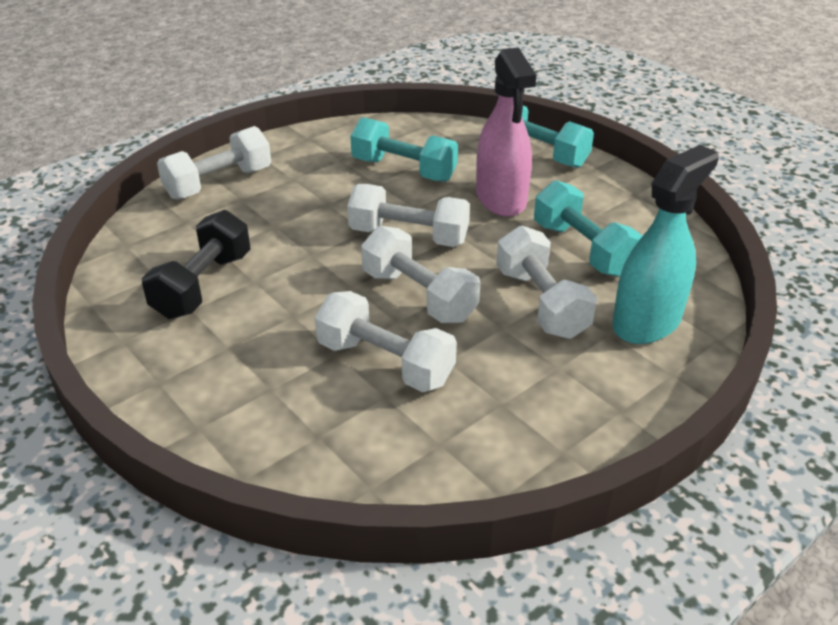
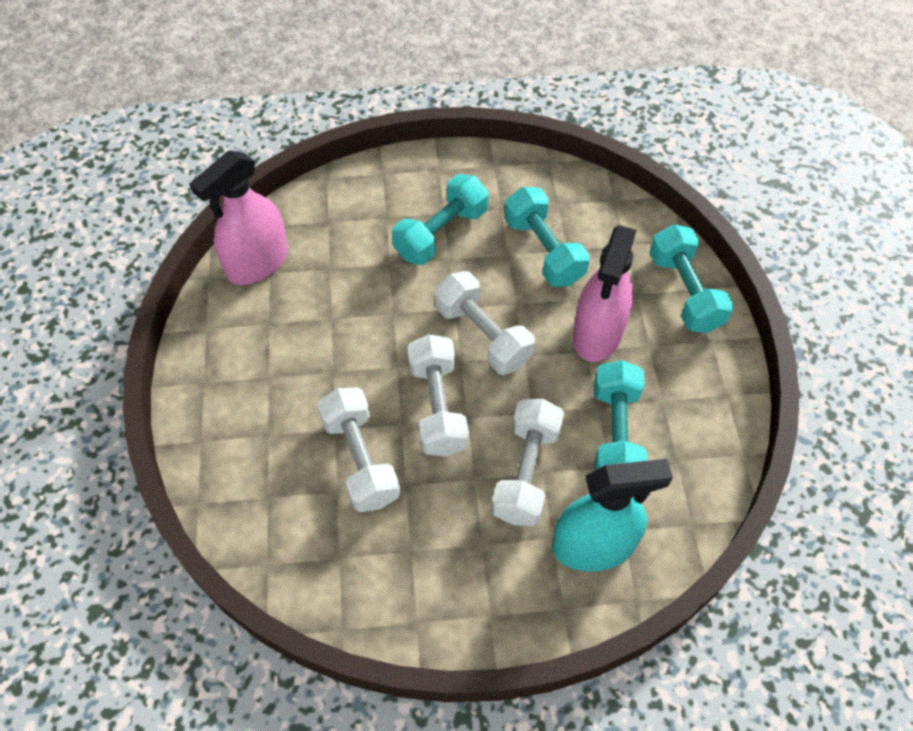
camera: 35 degrees right, 20 degrees up
black dumbbell [142,210,251,319] -> none
white dumbbell [157,126,271,200] -> none
none -> pink spray bottle [189,150,288,285]
none -> turquoise dumbbell [392,174,489,265]

